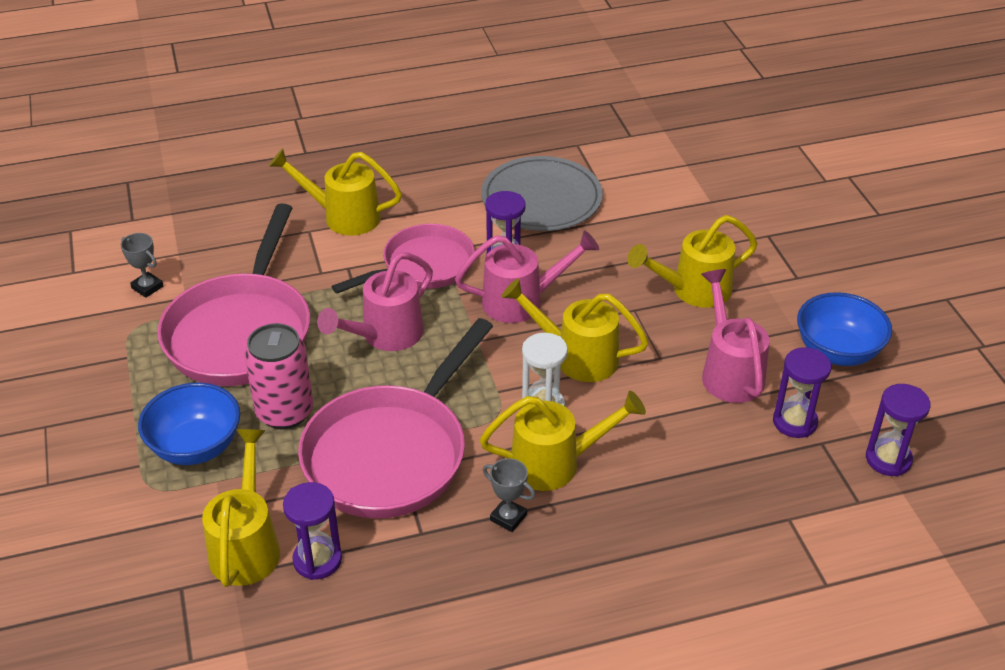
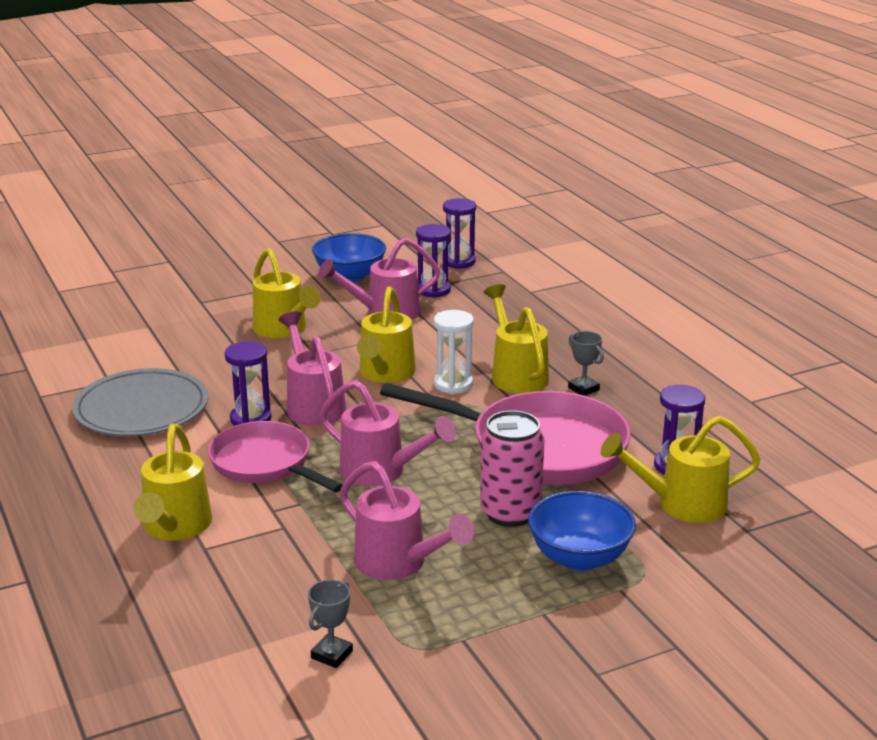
camera: 100 degrees left, 15 degrees down
pink pan [157,203,310,386] -> pink watering can [339,461,474,580]
grey trophy [483,458,535,532] -> grey trophy turned 60 degrees counterclockwise [568,331,604,396]

